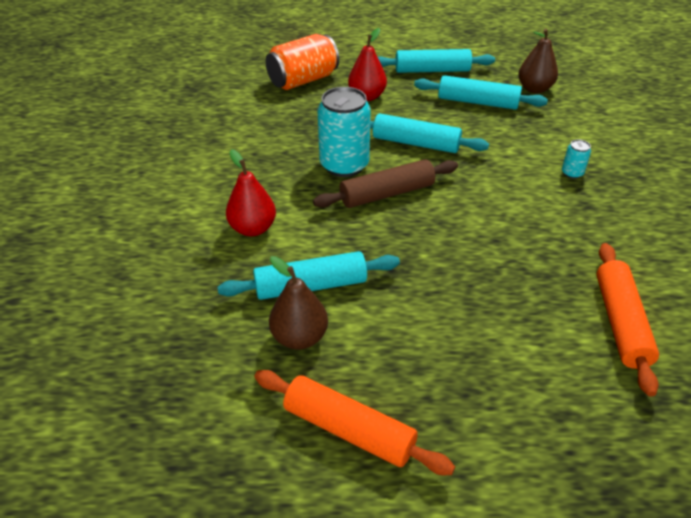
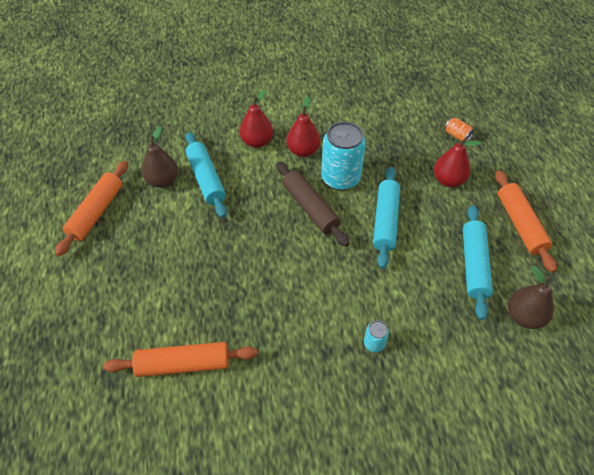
camera: 80 degrees right, 10 degrees up
orange can [266,34,339,90] -> orange can [445,117,474,141], size x0.44
turquoise rolling pin [378,49,495,73] -> orange rolling pin [495,170,557,273]
none -> red pear [286,96,321,157]

